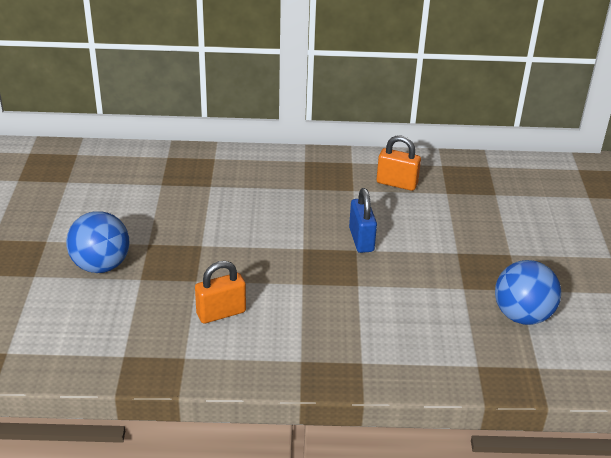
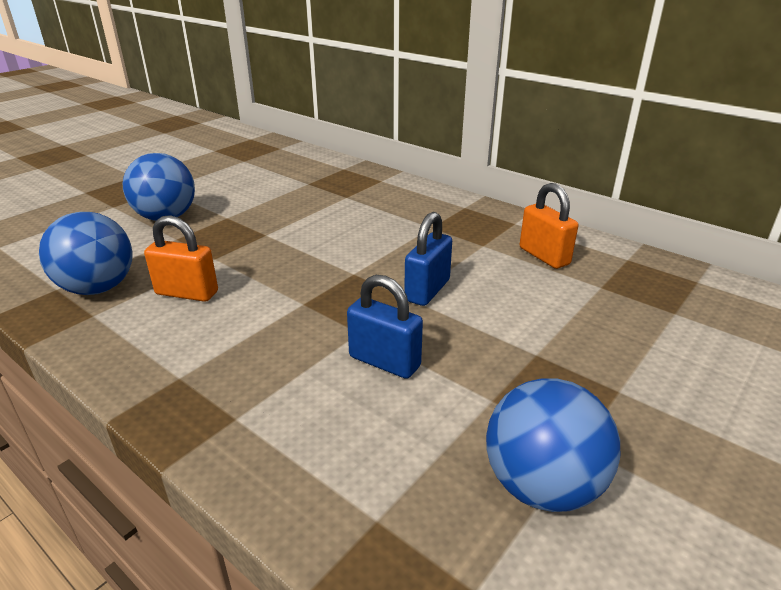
camera: 40 degrees right, 5 degrees down
none -> blue ball [39,212,133,295]
none -> blue padlock [347,275,423,379]

